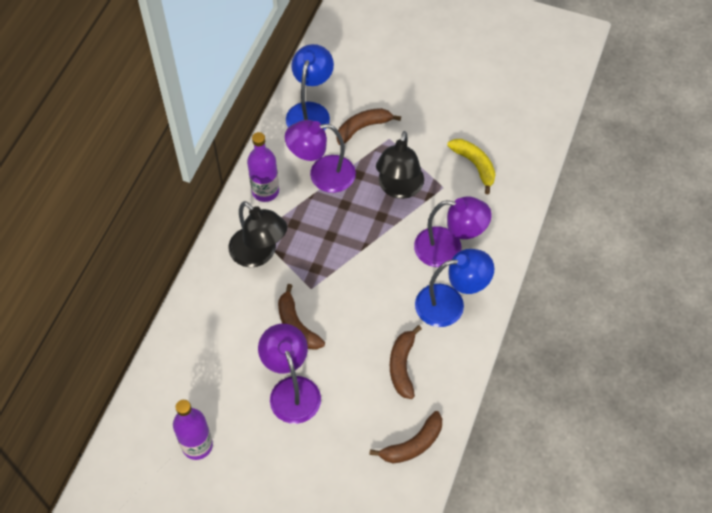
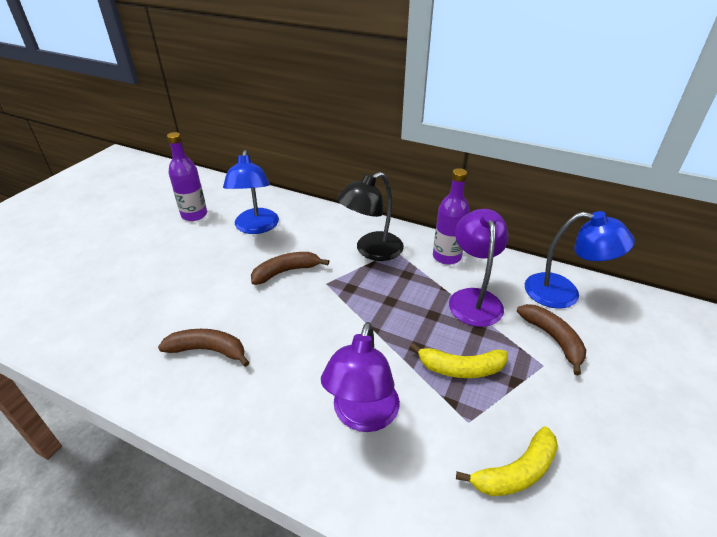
camera: 95 degrees right, 20 degrees down
purple lamp [258,324,321,424] -> none
brown banana [369,411,442,463] -> none
black lamp [376,131,424,199] -> yellow banana [410,343,508,378]
blue lamp [415,249,494,327] -> blue lamp moved to [223,150,279,234]

